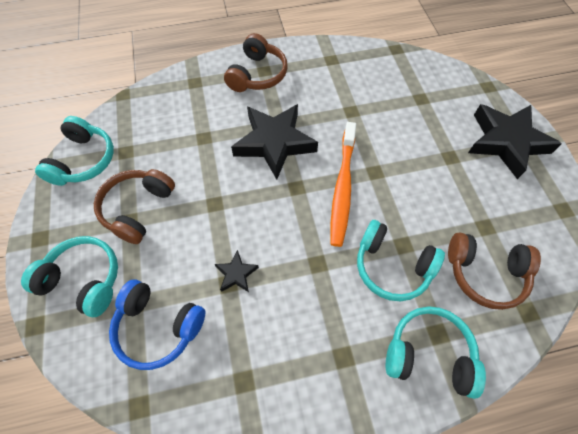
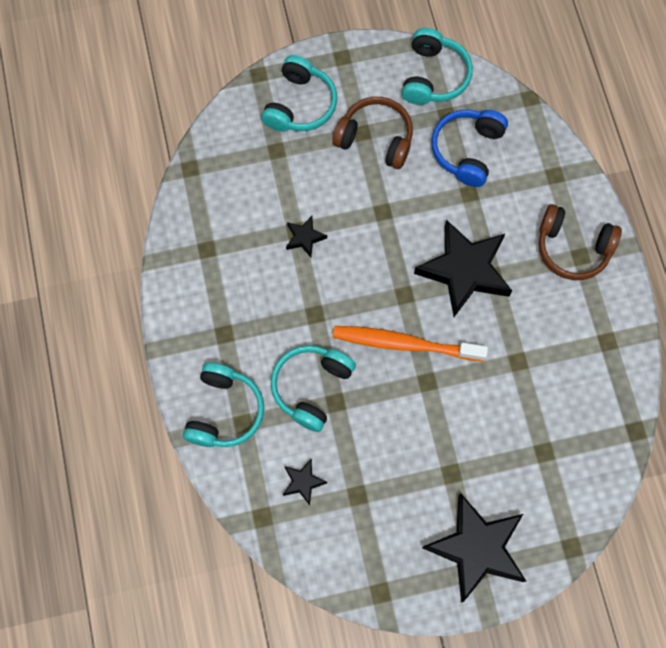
camera: 90 degrees right, 10 degrees up
turquoise headphones [35,116,114,186] -> turquoise headphones turned 90 degrees counterclockwise [402,28,473,105]
blue headphones [109,279,205,370] -> blue headphones moved to [431,110,508,187]
brown headphones [448,232,541,310] -> black star [283,459,327,505]

